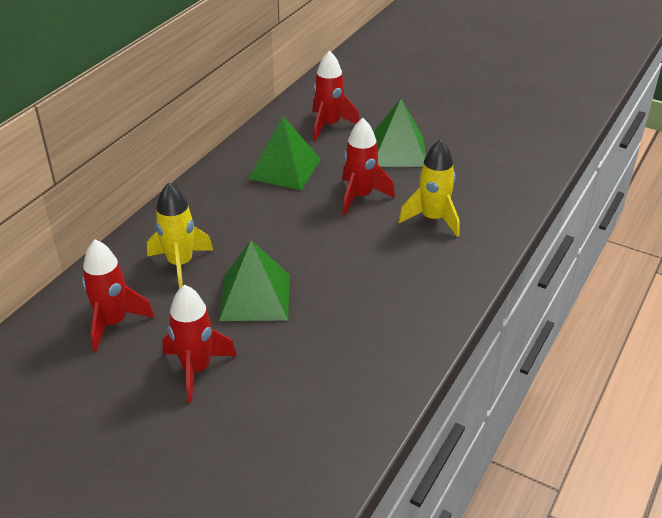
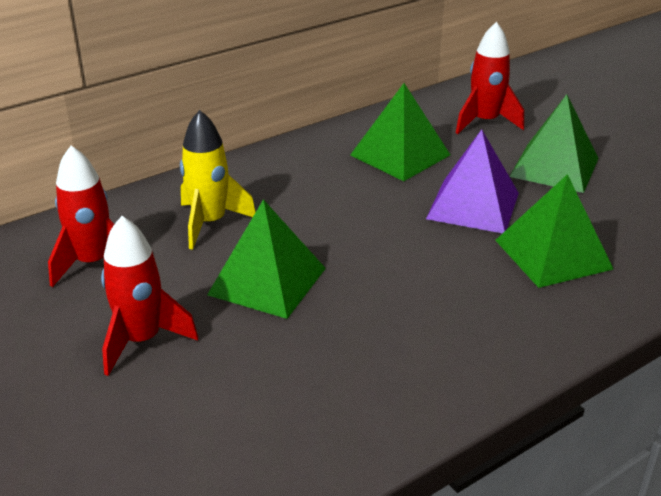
camera: 25 degrees right, 5 degrees down
red rocket [342,118,395,215] -> purple pyramid [426,129,519,233]
yellow rocket [398,139,459,237] -> green pyramid [495,174,613,288]

